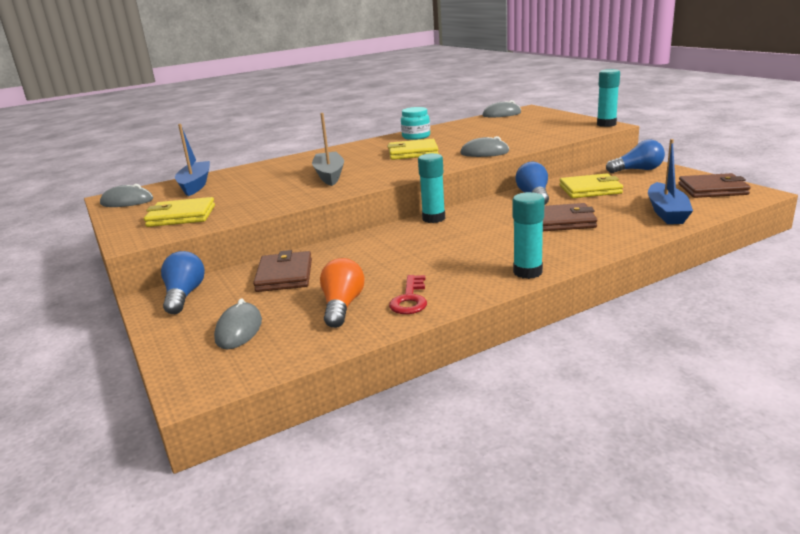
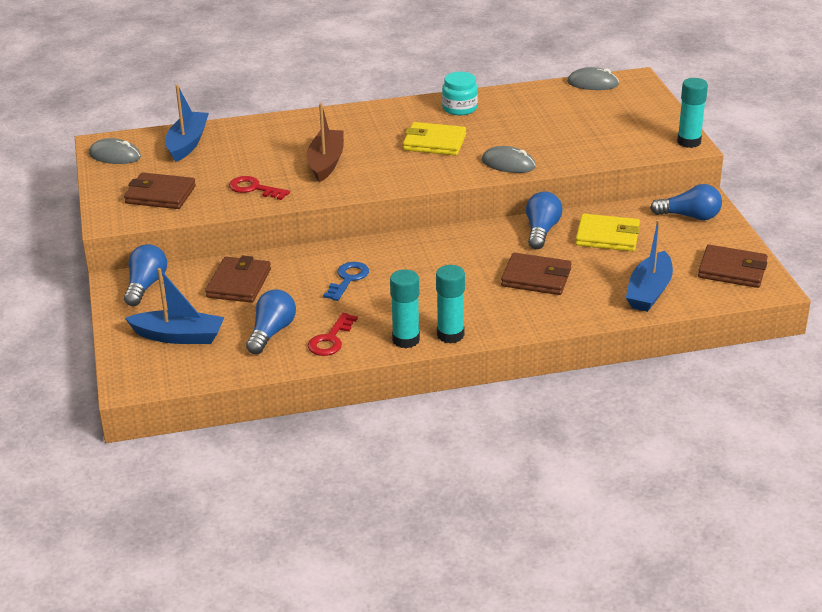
camera: 15 degrees right, 10 degrees up
yellow wallet [144,197,215,227] -> brown wallet [124,172,196,209]
grey mouse [214,298,262,349] -> blue boat [125,268,224,344]
grey boat [312,113,344,186] -> brown boat [307,103,344,182]
orange light bulb [320,258,364,328] -> blue light bulb [246,289,296,354]
turquoise glue stick [418,153,445,223] -> turquoise glue stick moved to [390,269,420,348]
none -> red key [229,176,290,200]
none -> blue key [323,262,369,301]

